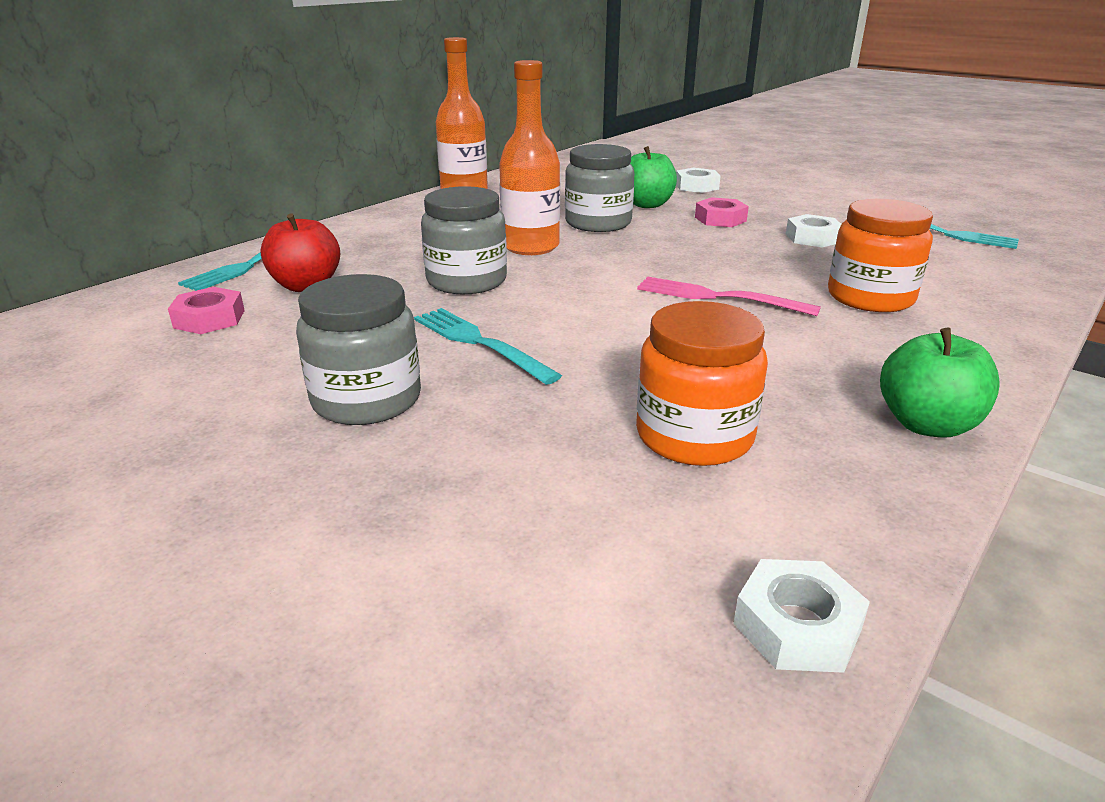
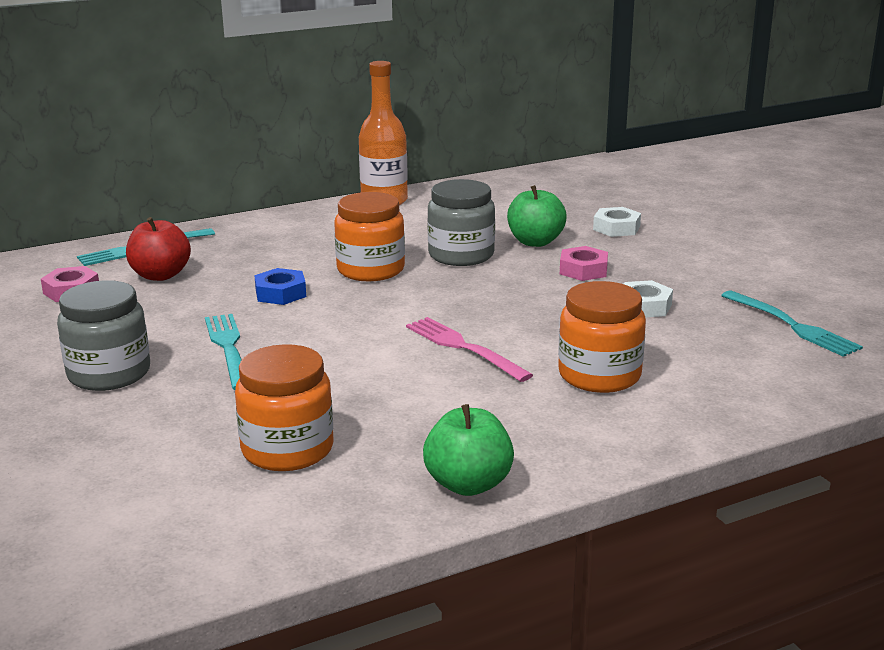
camera: 25 degrees right, 5 degrees down
grey jar [421,186,507,294] -> blue nut [254,268,306,305]
orange bottle [499,60,560,255] -> orange jar [334,192,405,281]
white nut [733,559,870,673] -> none

